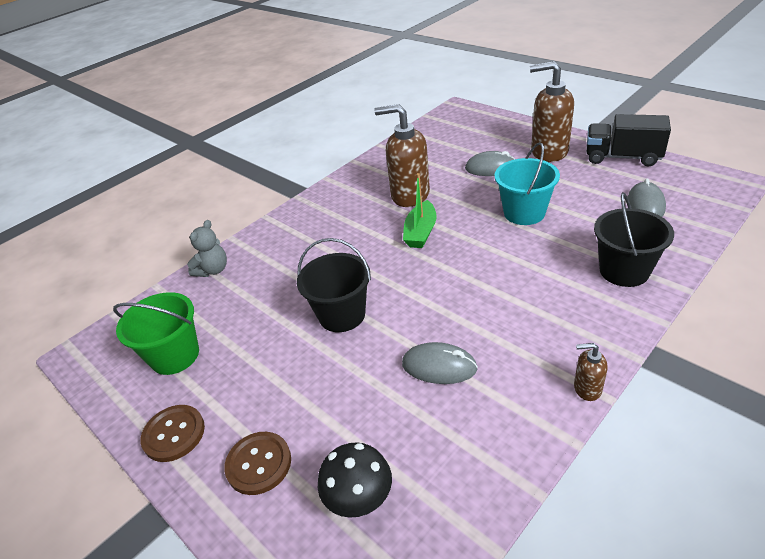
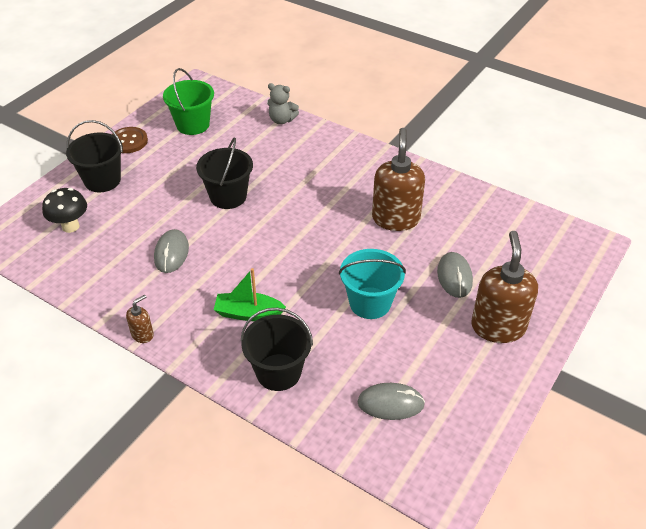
camera: 75 degrees right, 5 degrees up
brown button [224,432,291,495] -> black bucket [66,120,123,192]
green boat [403,173,437,248] -> green boat moved to [214,268,286,321]
brown soap dispenser [574,343,608,401] -> brown soap dispenser turned 45 degrees clockwise [126,294,154,343]
black truck [586,114,671,166] -> none

